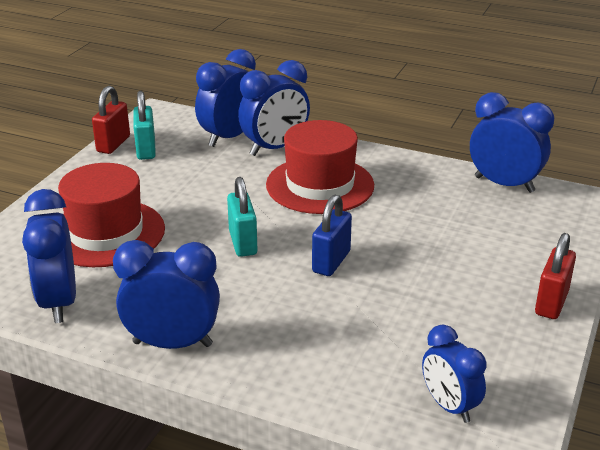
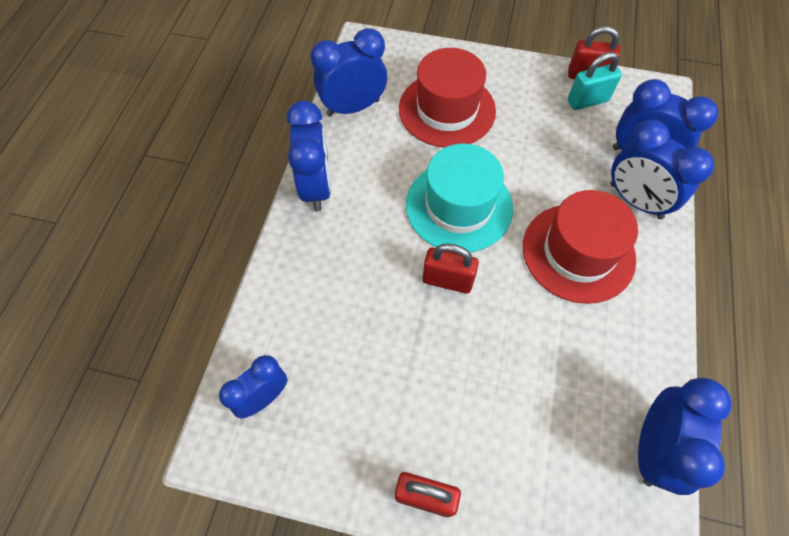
camera: 80 degrees right, 30 degrees up
turquoise padlock [227,177,258,257] -> turquoise hat [406,144,513,252]
blue padlock [312,195,352,276] -> red padlock [423,243,479,294]

